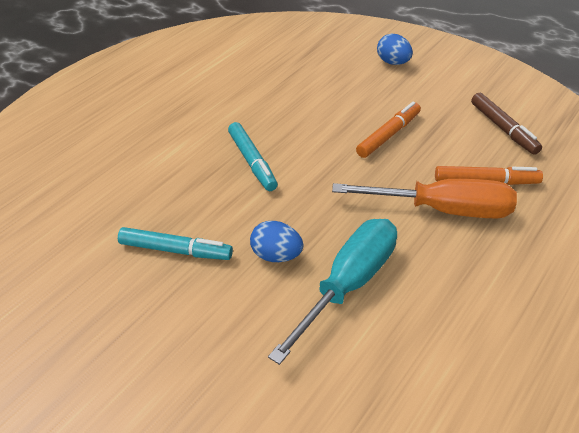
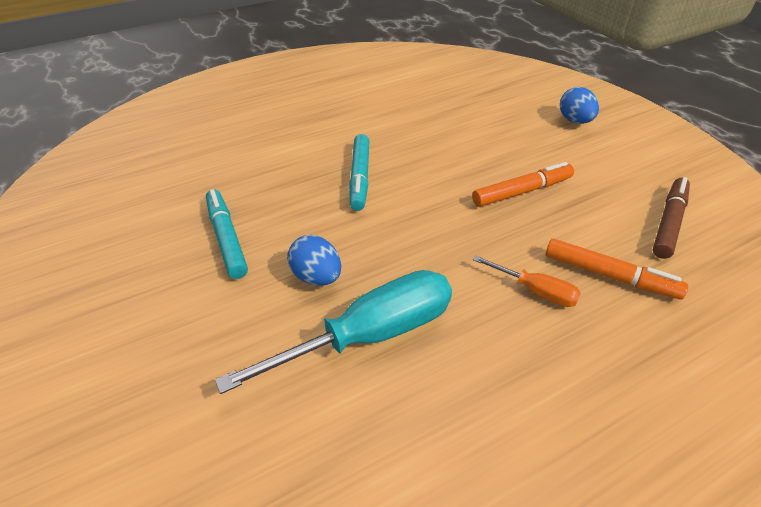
camera: 25 degrees right, 0 degrees up
turquoise marker [118,227,233,260] -> turquoise marker turned 150 degrees counterclockwise [206,189,248,279]
orange screwdriver [332,179,517,218] -> orange screwdriver [473,255,581,307], size x0.49
brown marker [471,93,542,155] -> brown marker turned 150 degrees counterclockwise [653,177,690,259]

